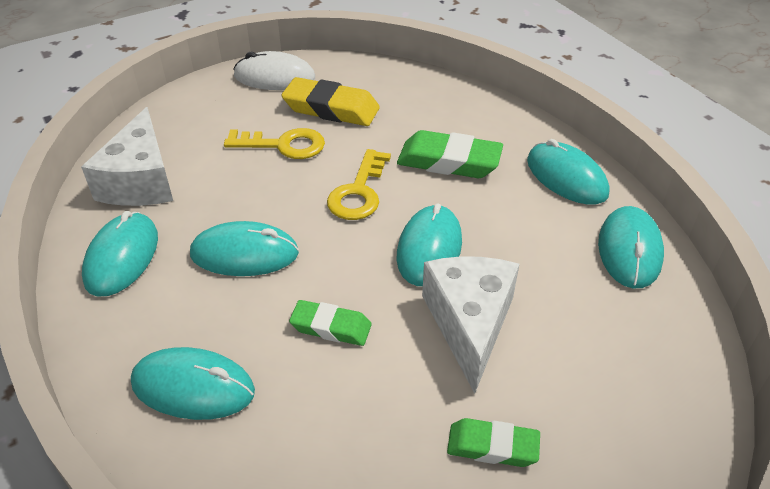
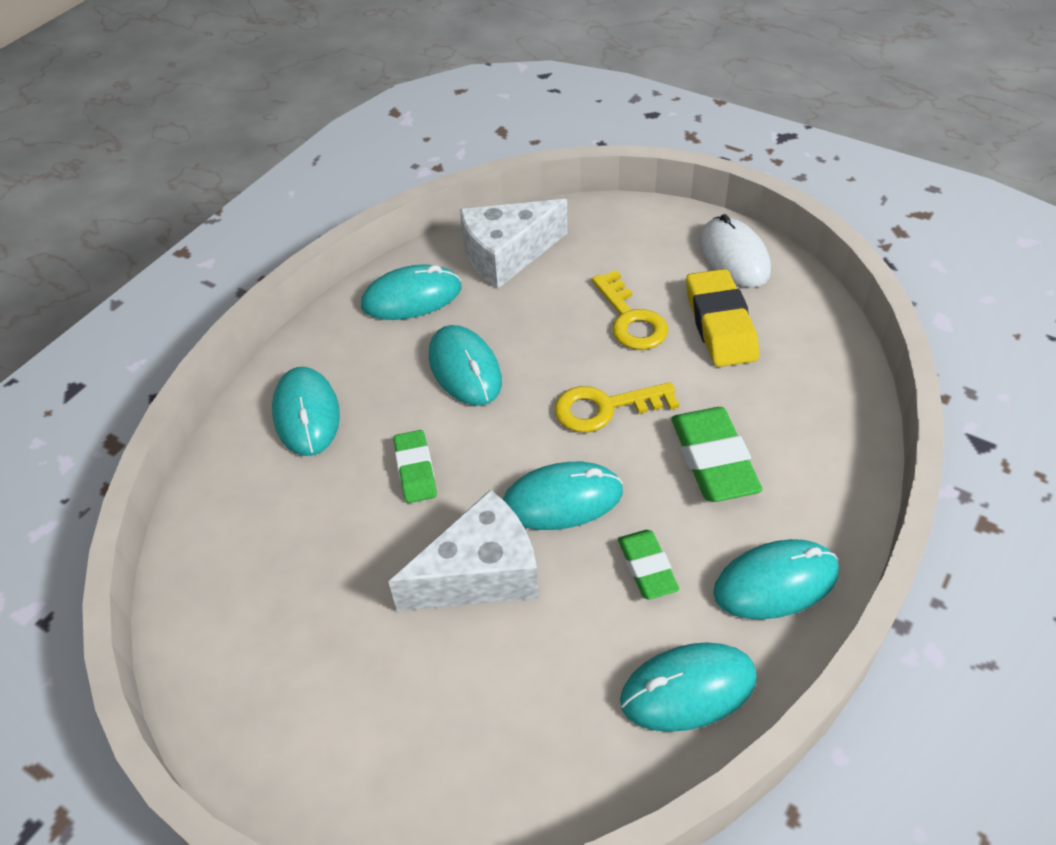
camera: 65 degrees right, 5 degrees up
green eraser [447,418,540,467] -> green eraser moved to [618,530,679,600]
turquoise mouse [527,139,609,205] -> turquoise mouse turned 45 degrees clockwise [713,539,839,620]

